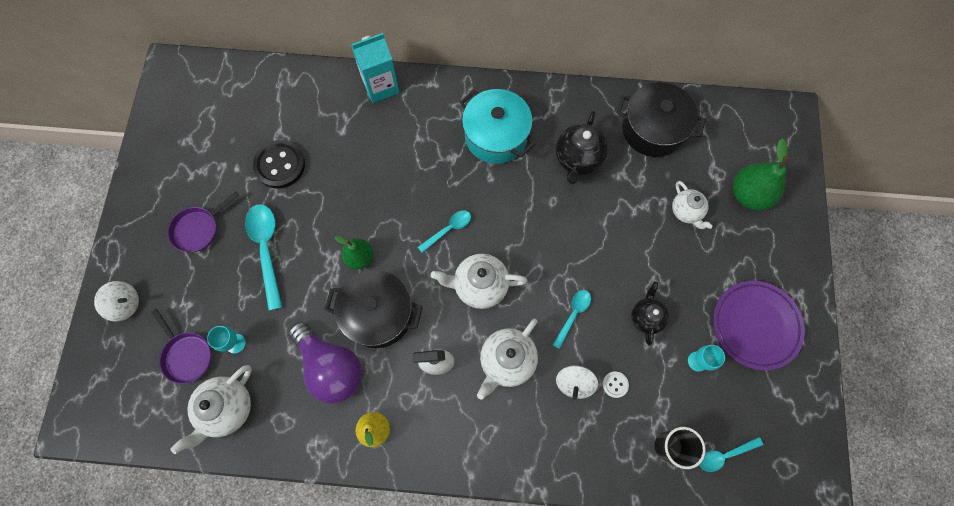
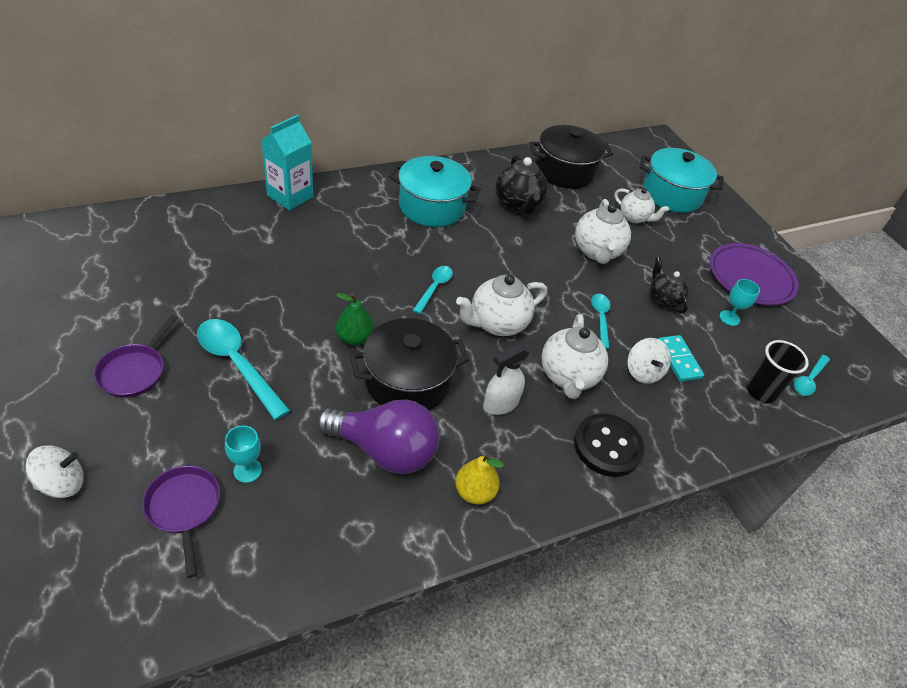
camera: 35 degrees left, 25 degrees down
purple pan [151,309,212,384] -> purple pan turned 135 degrees counterclockwise [142,466,220,578]
white teapot [170,365,252,454] -> white teapot moved to [575,199,631,264]
black button [253,140,305,189] -> black button moved to [574,413,644,477]
white button [602,371,629,398] -> turquoise domino [658,335,704,382]
green pear [733,138,789,210] -> turquoise pot [640,148,723,213]

